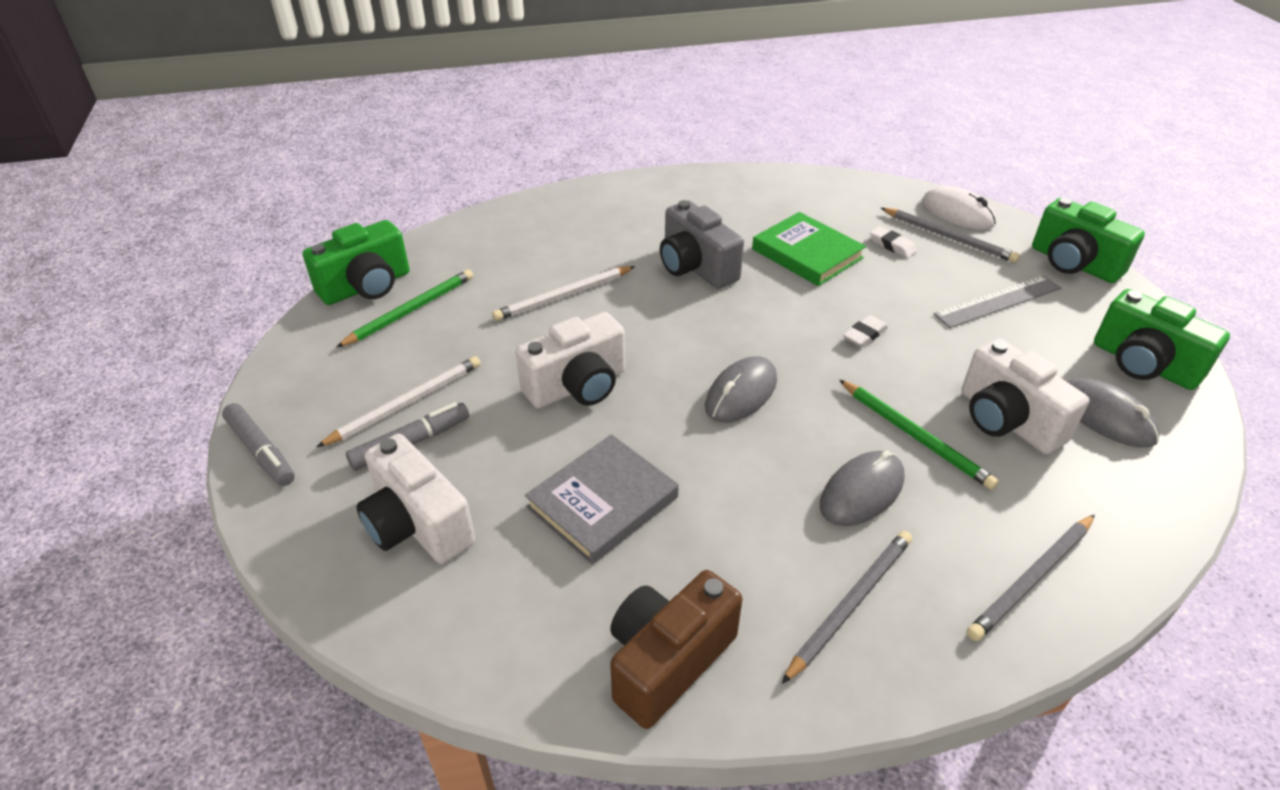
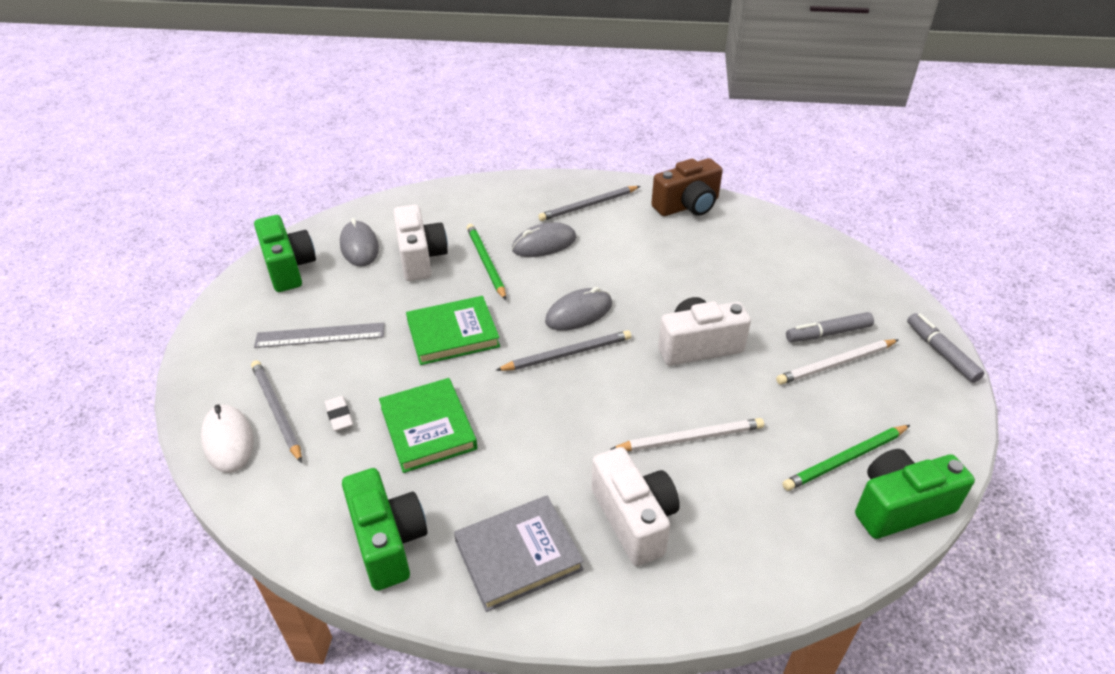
camera: 160 degrees left, 0 degrees up
white camera [356,434,475,564] -> white camera moved to [592,447,680,566]
grey book [525,434,679,565] -> grey book moved to [454,496,584,612]
grey camera [660,200,744,289] -> none
white eraser [843,315,888,347] -> green book [406,296,500,365]
grey pencil [967,514,1095,641] -> grey pencil moved to [495,330,631,371]
green camera [1032,198,1145,283] -> green camera moved to [342,468,427,591]

